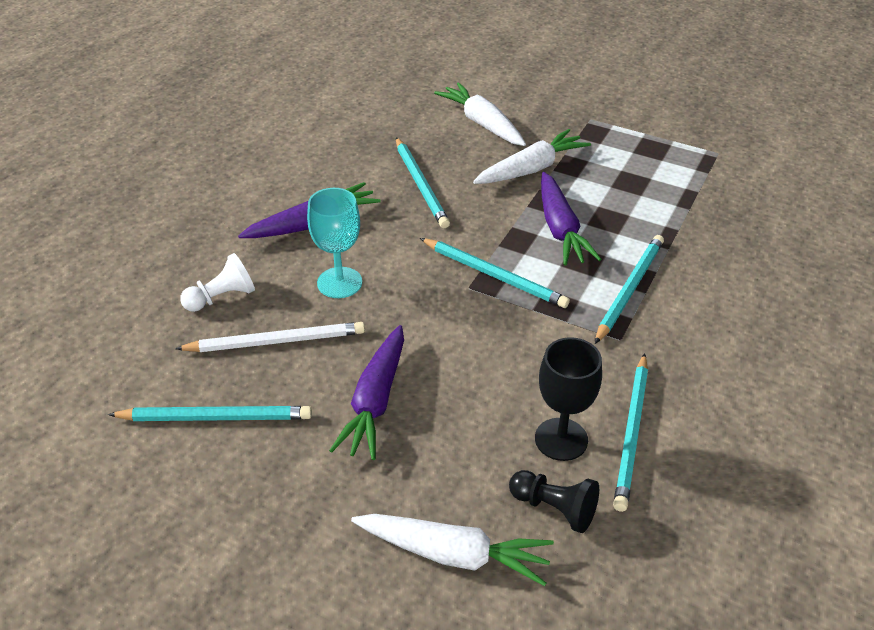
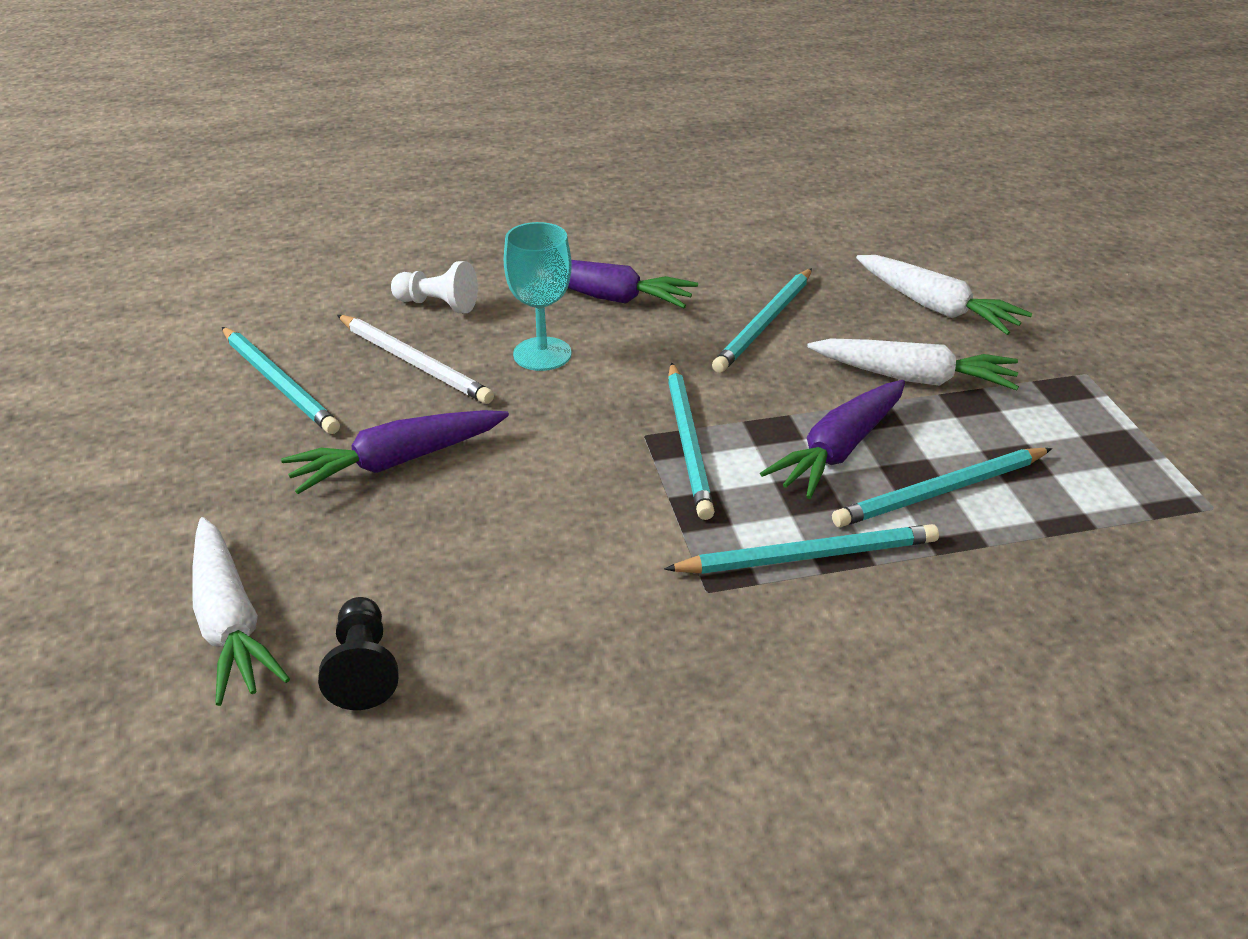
camera: 50 degrees right, 5 degrees down
white carrot [434,82,526,146] -> white carrot turned 120 degrees clockwise [856,255,1032,335]
black goblet [535,337,602,461] -> none
turquoise pencil [613,353,648,512] -> turquoise pencil moved to [832,448,1052,527]

